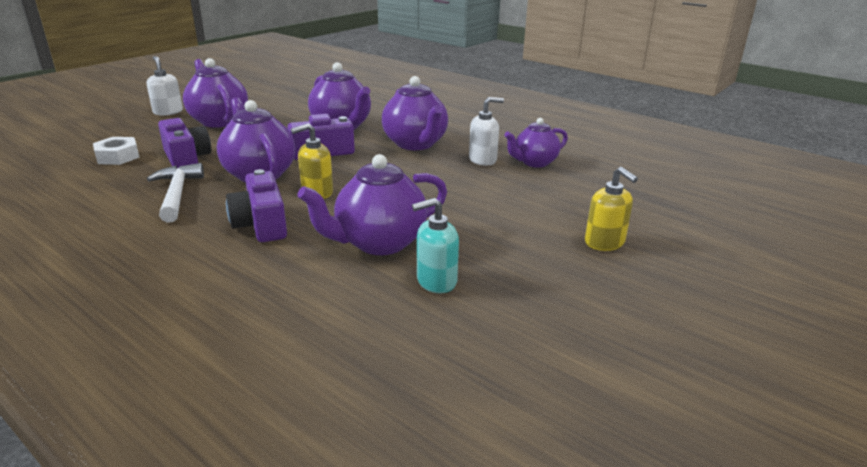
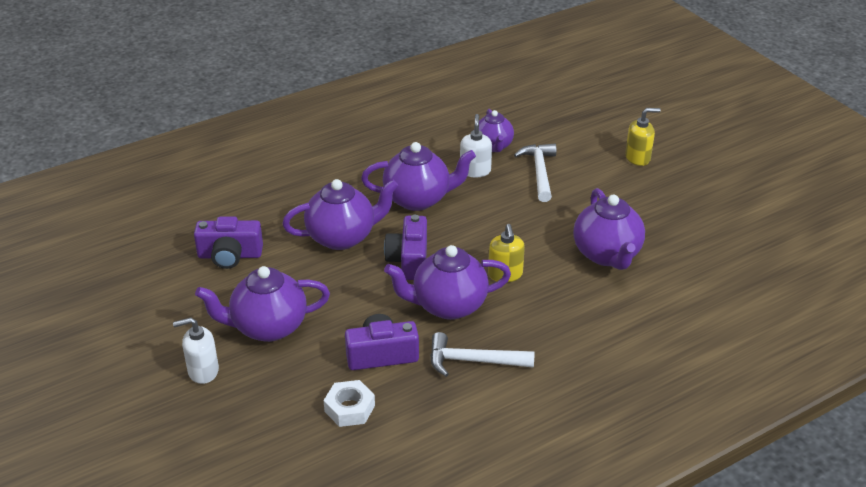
camera: 70 degrees left, 10 degrees up
purple camera [226,169,287,242] -> purple camera moved to [194,216,263,269]
turquoise soap dispenser [412,198,459,293] -> none
none -> white hammer [514,144,556,202]

